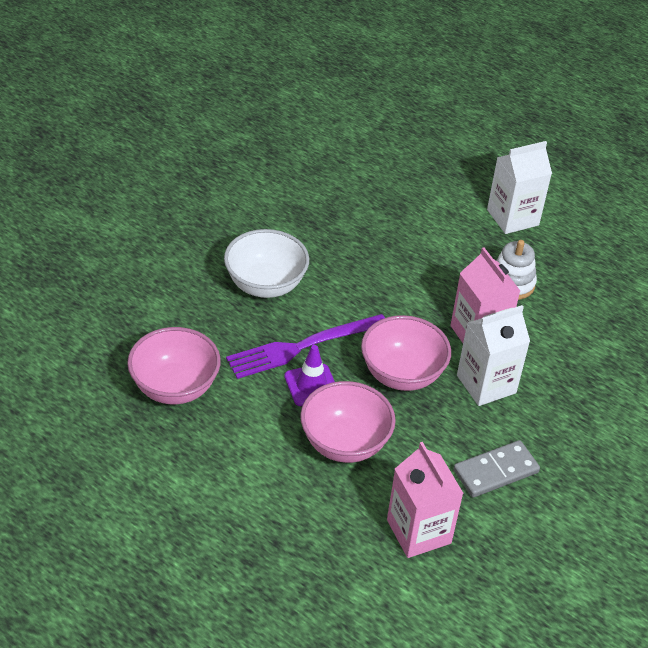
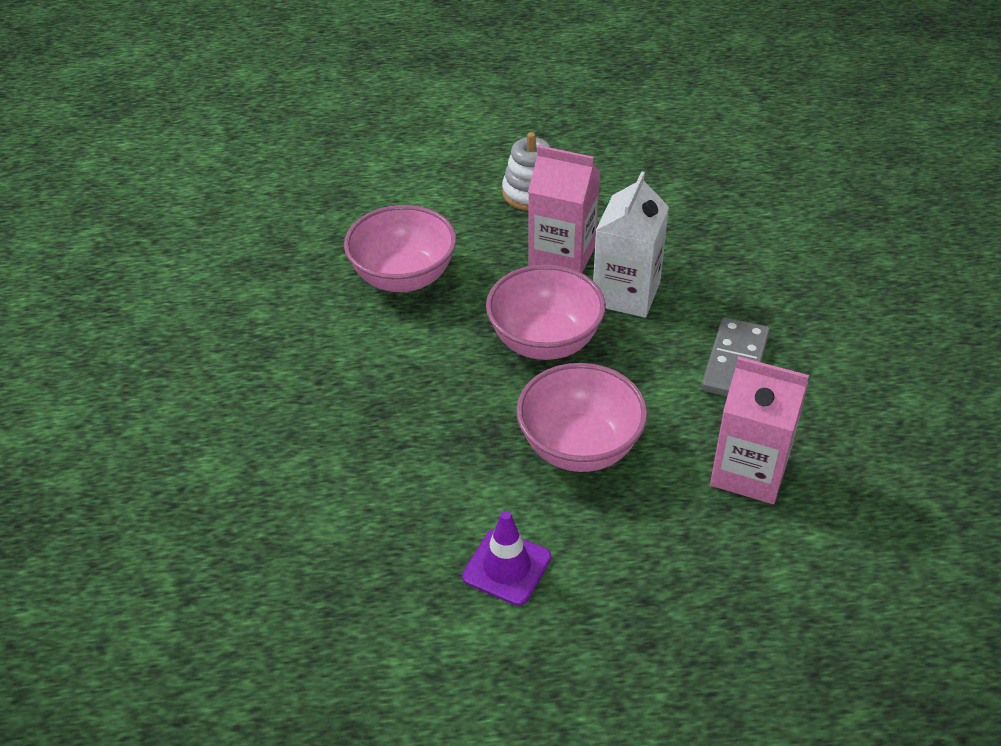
camera: 40 degrees left, 0 degrees up
pink bowl [127,327,221,404] -> pink bowl moved to [344,205,456,292]
white bowl [224,229,309,298] -> none
purple fork [226,314,385,379] -> none
purple traffic cone [284,345,335,406] -> purple traffic cone moved to [462,511,551,606]
white carton [487,141,552,234] -> none

